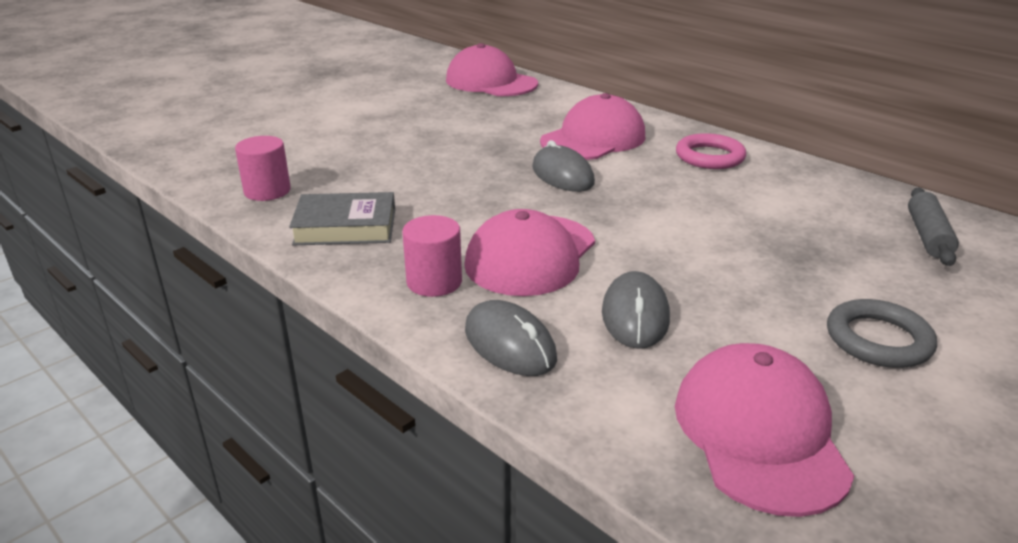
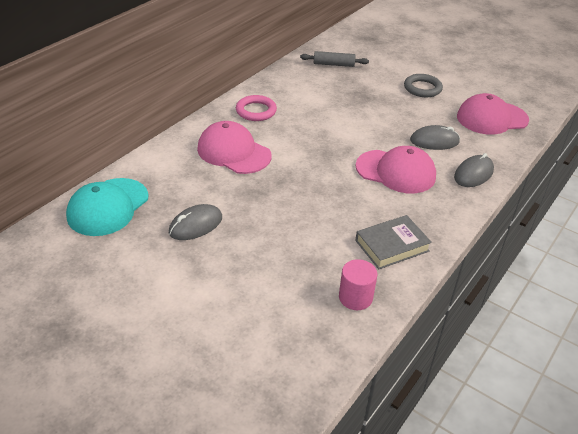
camera: 100 degrees left, 10 degrees up
grey book [289,192,395,245] -> grey book turned 75 degrees clockwise [355,215,432,269]
pink cylinder [402,215,462,297] -> none
pink cap [446,43,538,96] -> turquoise cap [66,178,148,236]
grey mouse [532,140,595,192] -> grey mouse moved to [169,204,222,240]

